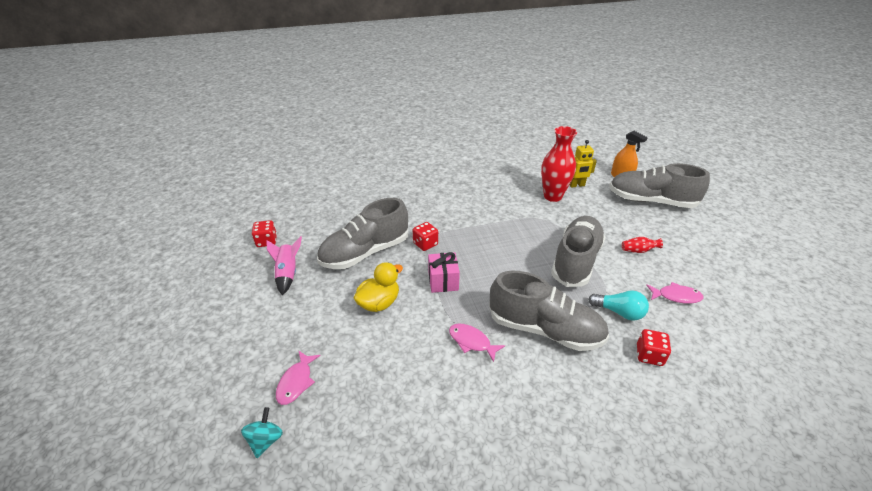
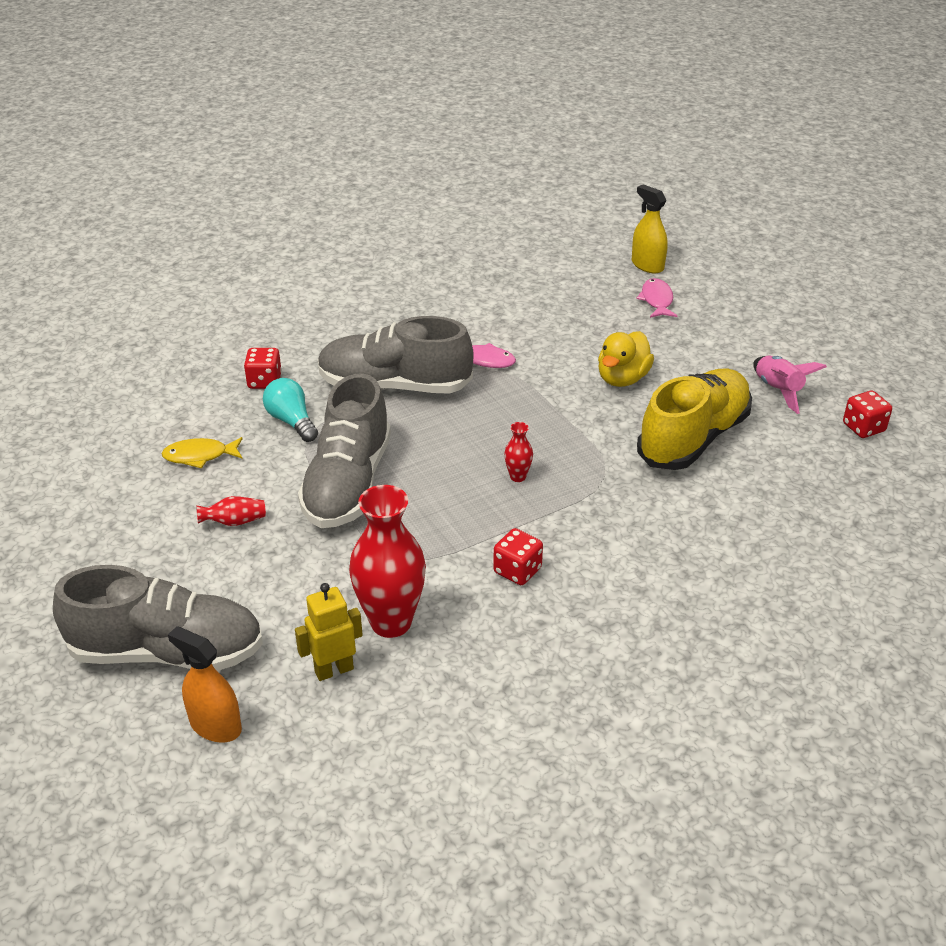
camera: 165 degrees right, 0 degrees up
turquoise spinning top [241,407,283,458] -> yellow spray bottle [632,184,668,273]
grey shoe [317,198,408,269] -> yellow shoe [637,369,752,470]
red dice [413,222,438,251] -> red dice moved to [493,528,543,585]
pink gift [428,252,460,293] -> none
turquoise light bulb [588,290,649,321] -> turquoise light bulb turned 45 degrees clockwise [263,378,318,442]
pink fish [646,282,703,304] -> yellow fish [162,437,243,469]
none -> red vase [504,422,533,482]

